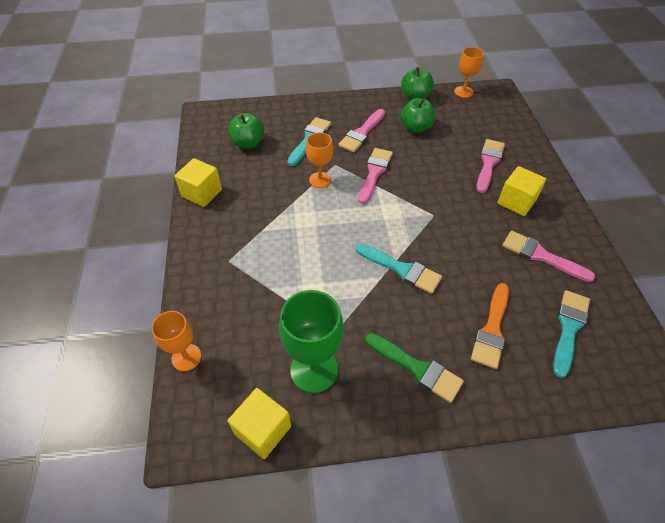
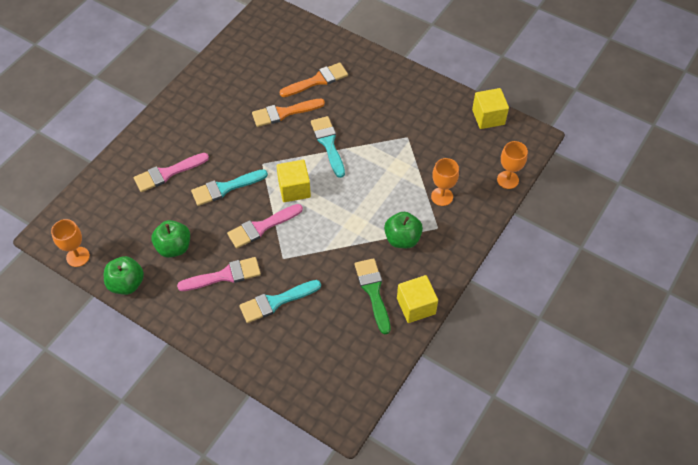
camera: 140 degrees left, 5 degrees up
green apple [229,113,264,148] -> green apple moved to [384,212,423,248]
green goblet [279,290,344,393] -> none
orange goblet [306,132,333,188] -> orange goblet moved to [431,158,459,206]
green brush [365,333,464,403] -> green brush moved to [355,258,390,334]
yellow cube [497,166,546,216] -> yellow cube moved to [277,160,311,202]
pink brush [502,231,595,282] -> none
turquoise brush [553,290,590,378] -> turquoise brush moved to [191,169,268,206]
none -> orange brush [252,99,325,127]

